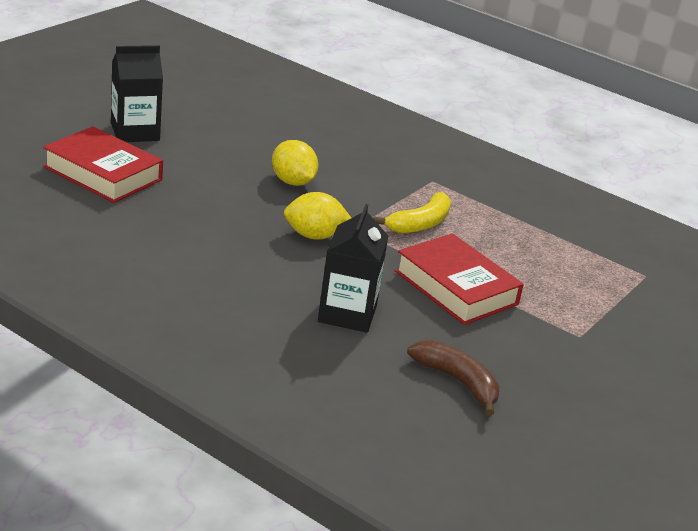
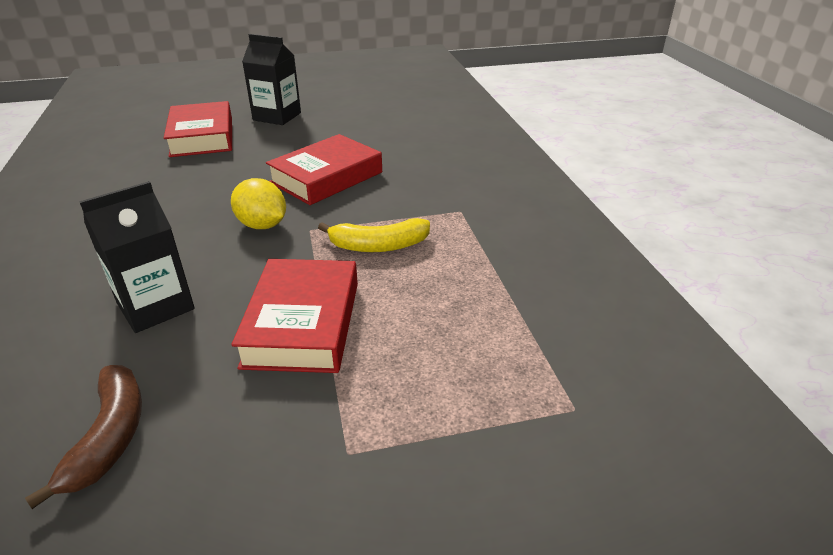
camera: 45 degrees right, 5 degrees up
yellow lemon [272,140,318,186] -> red book [266,134,382,205]

